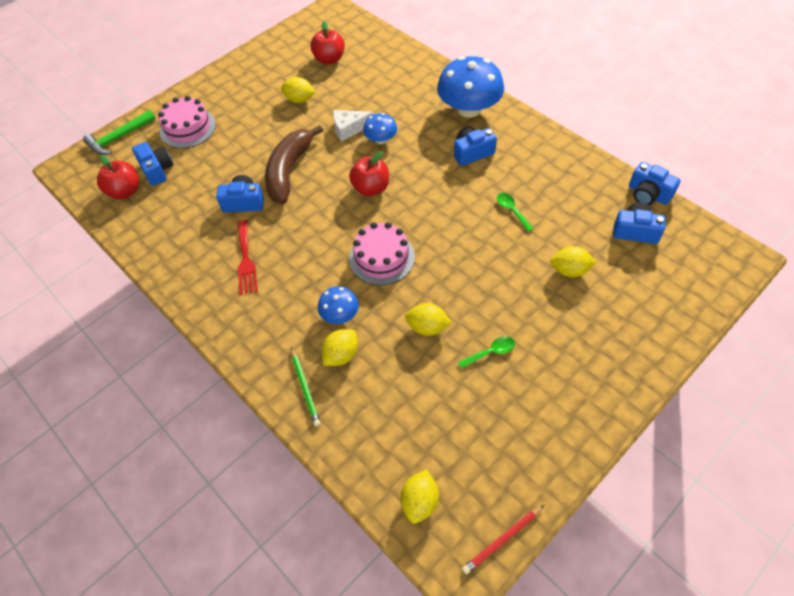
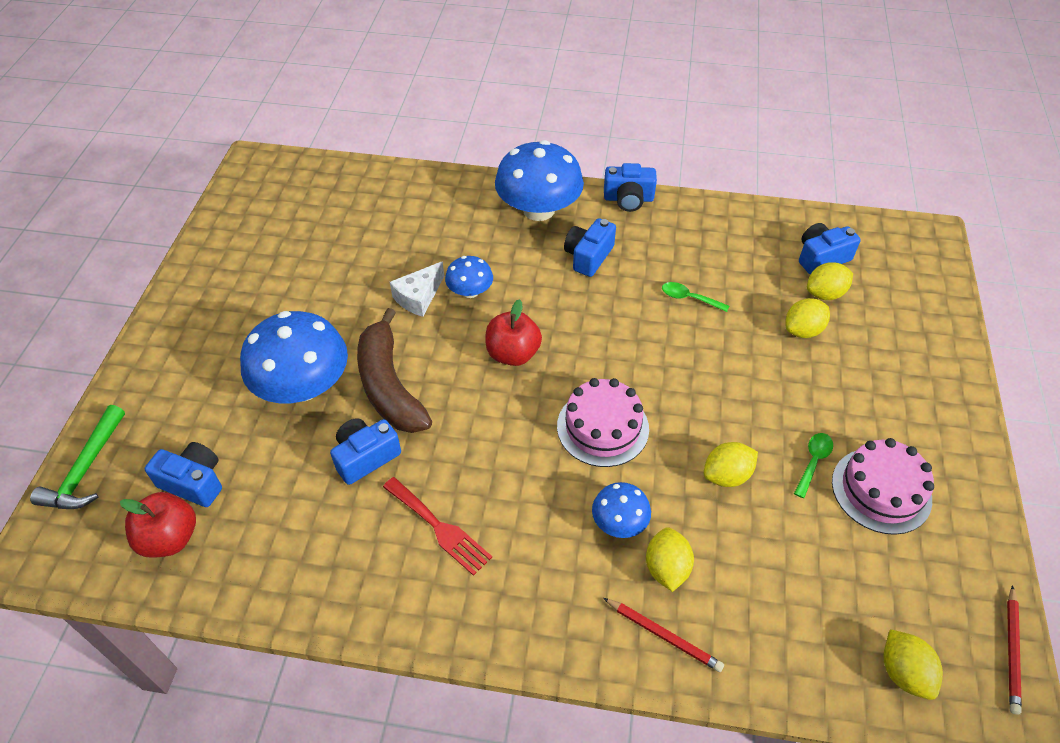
camera: 40 degrees left, 5 degrees down
pink cake [158,96,216,148] -> pink cake moved to [832,438,934,535]
yellow lemon [281,77,315,103] -> yellow lemon moved to [807,262,853,300]
green pencil [291,347,321,426] -> red pencil [603,598,724,672]
red apple [310,21,345,65] -> none
blue camera [629,162,681,205] -> blue camera moved to [604,163,657,212]
none -> blue mushroom [240,311,348,403]

